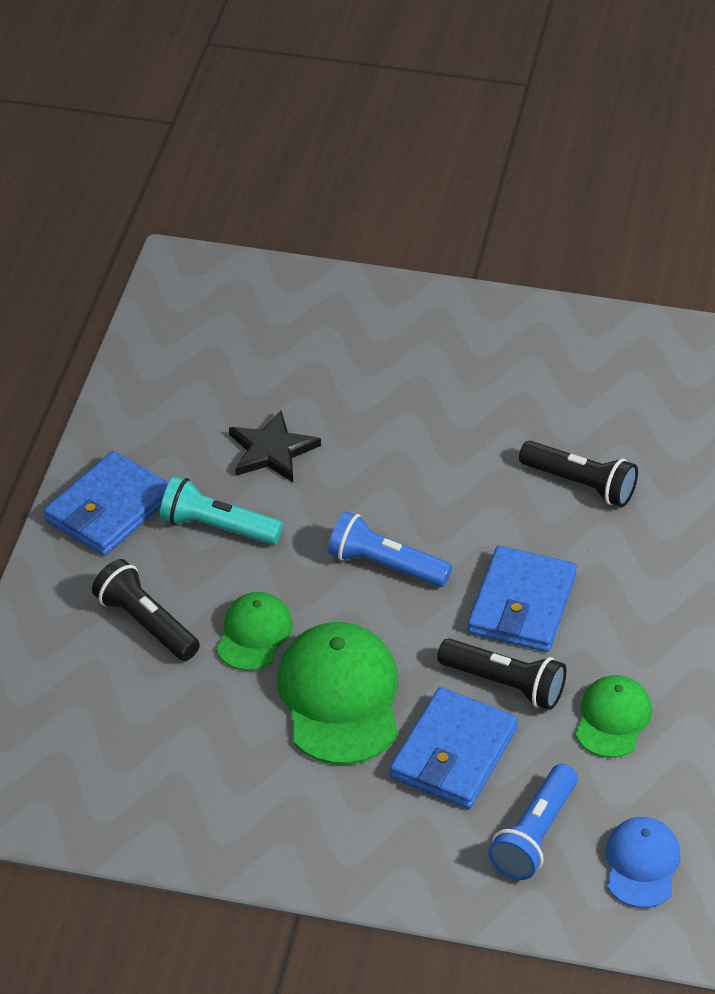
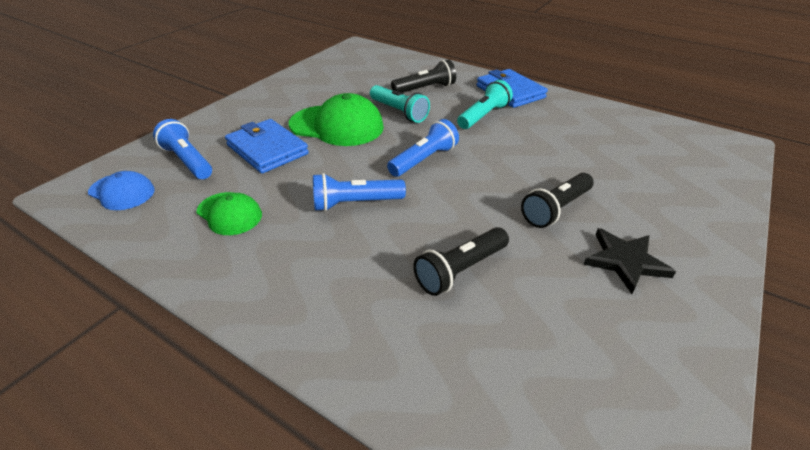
camera: 110 degrees right, 5 degrees down
green cap [216,592,293,671] -> turquoise flashlight [370,85,430,123]
black star [229,411,321,482] -> black star moved to [583,228,676,294]
black flashlight [437,638,566,710] -> black flashlight moved to [521,173,594,228]
blue wallet [467,546,577,652] -> blue flashlight [313,173,406,211]

